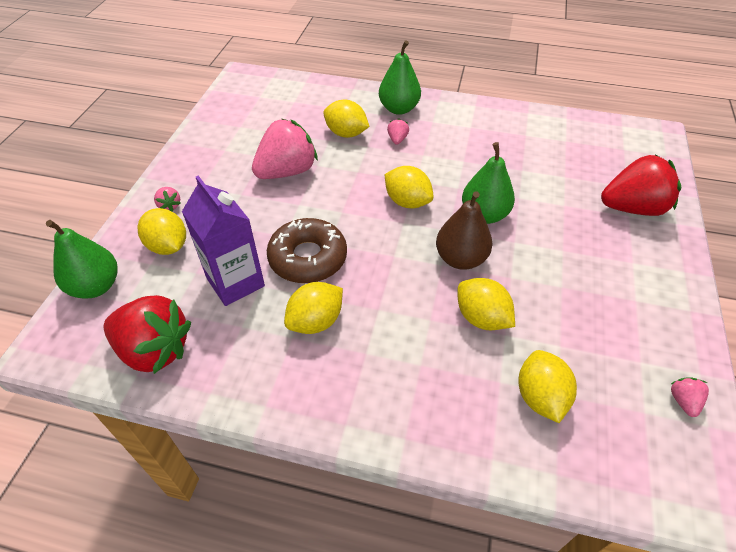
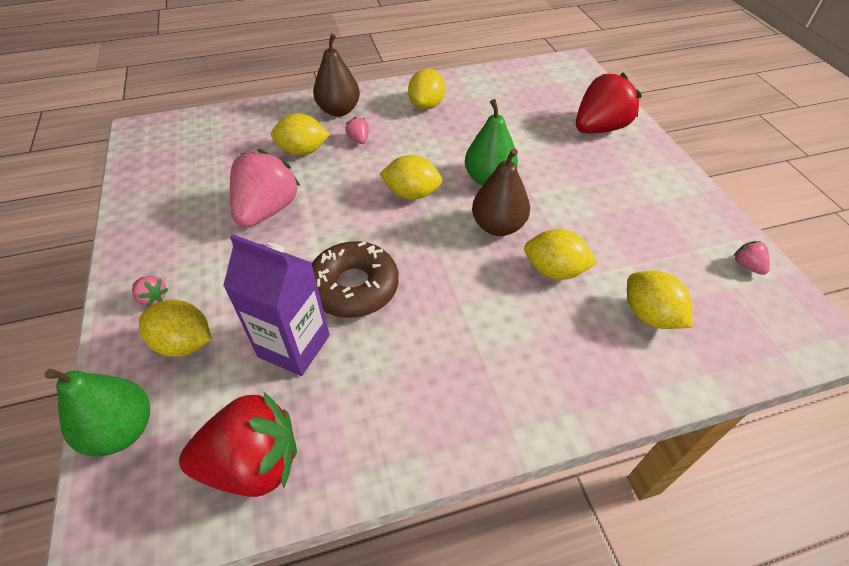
camera: 30 degrees left, 0 degrees up
yellow lemon [284,282,343,334] -> yellow lemon moved to [408,69,445,110]
green pear [379,40,421,115] -> brown pear [313,34,360,117]

